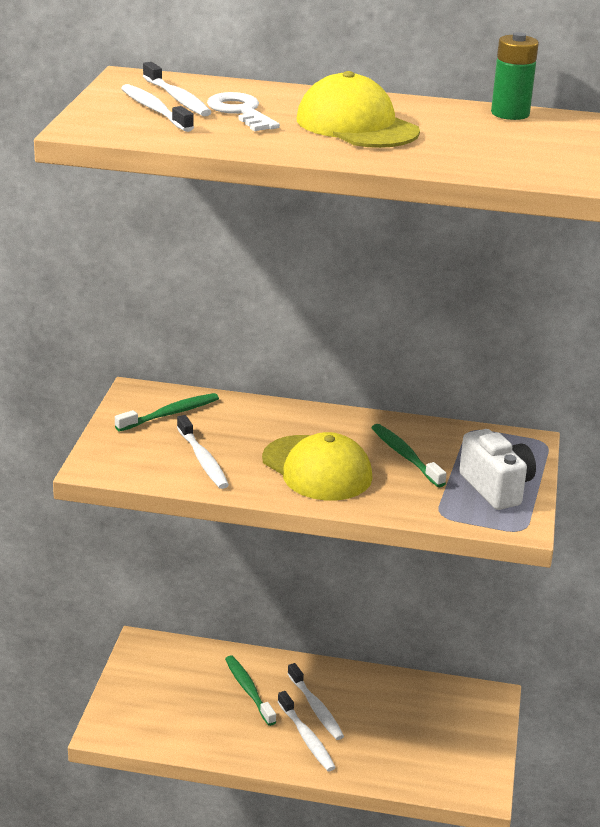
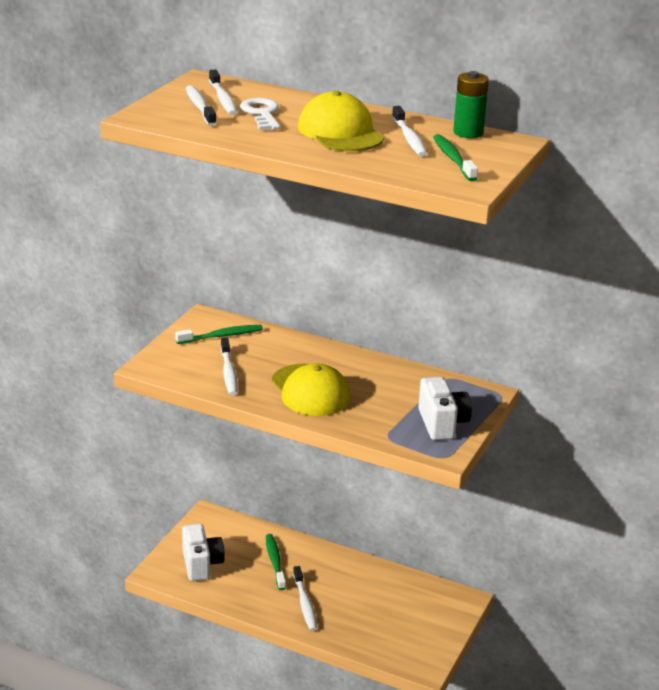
camera: 15 degrees right, 0 degrees up
white toothbrush [287,663,344,740] -> white toothbrush moved to [392,106,427,157]
green toothbrush [372,424,447,487] -> green toothbrush moved to [433,134,478,181]
none -> white camera [182,524,225,581]

